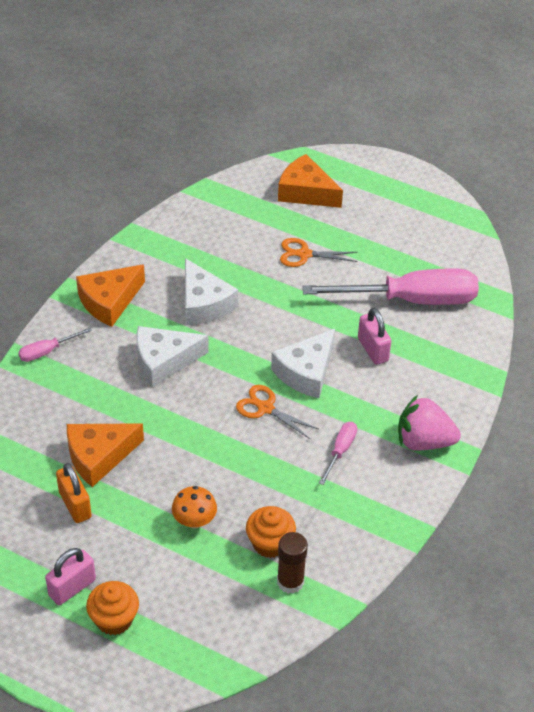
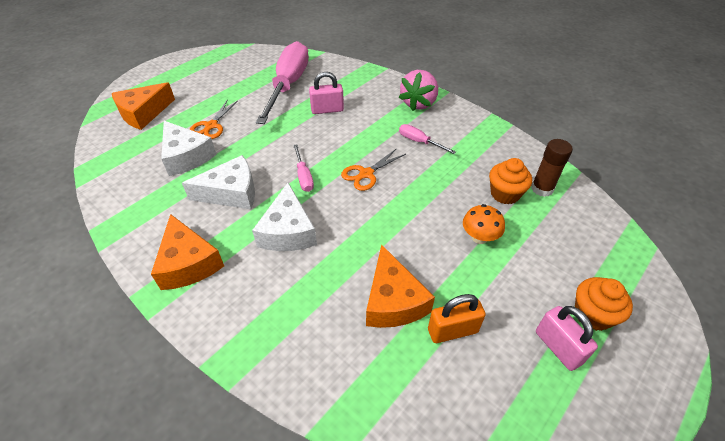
camera: 75 degrees left, 0 degrees up
pink screwdriver [18,328,92,362] -> pink screwdriver moved to [293,144,314,192]
white cheese [271,329,335,398] -> white cheese moved to [161,121,217,176]

